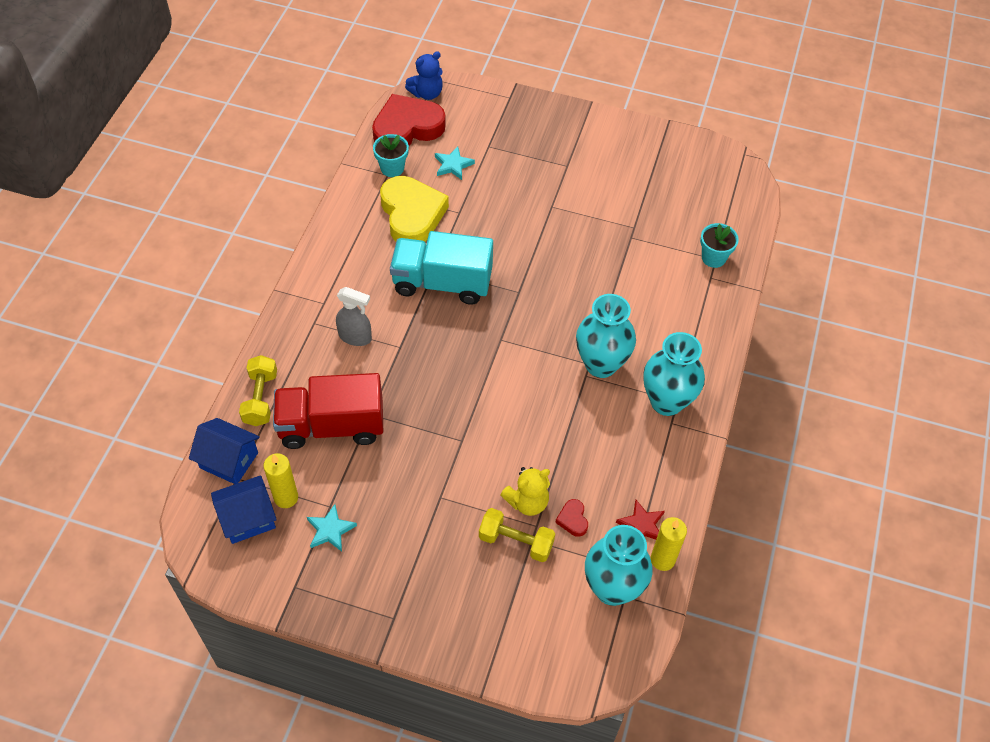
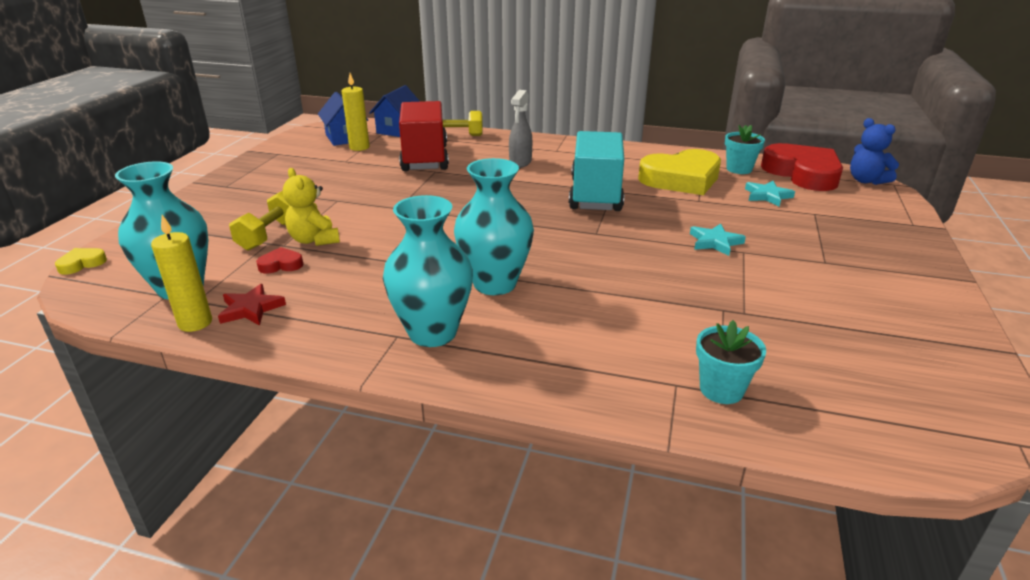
camera: 90 degrees right, 25 degrees down
turquoise star [307,504,357,552] -> turquoise star moved to [690,223,746,256]
none -> yellow heart [55,248,107,275]

